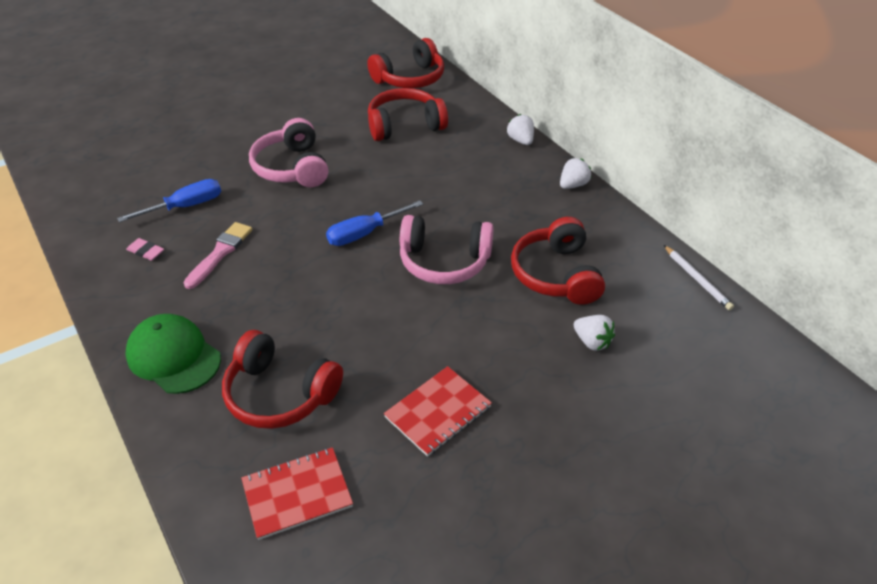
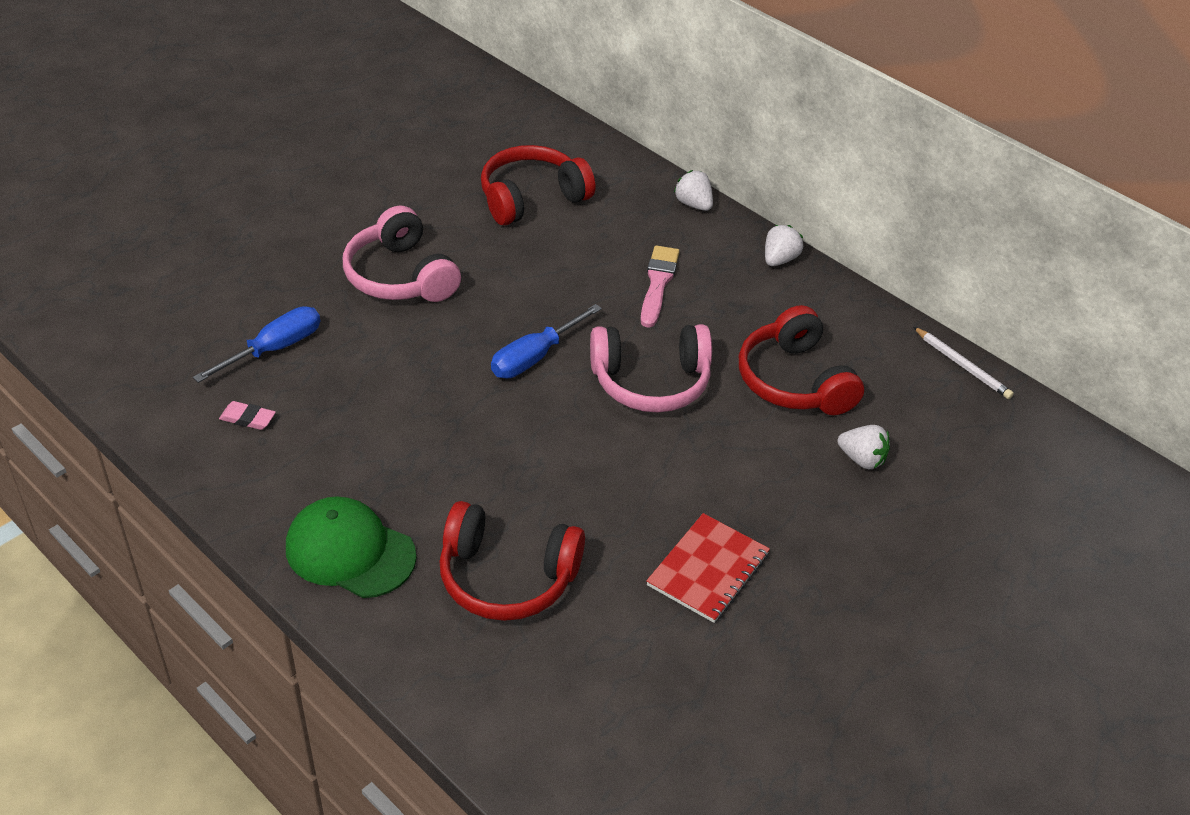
camera: 15 degrees left, 0 degrees up
pink brush [183,222,252,289] -> pink brush moved to [641,245,680,328]
red notebook [241,447,353,540] -> none
red headphones [367,38,444,88] -> none

